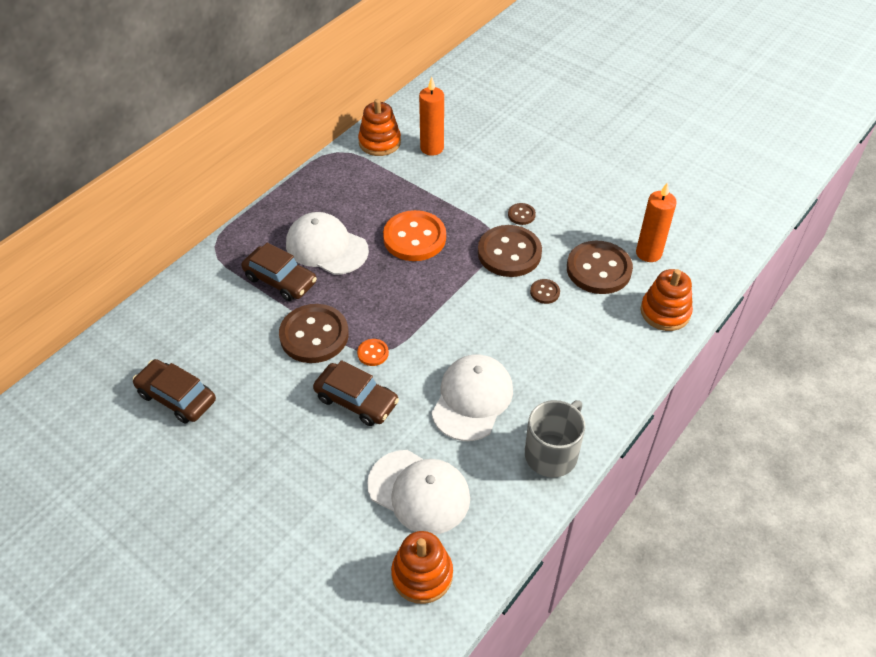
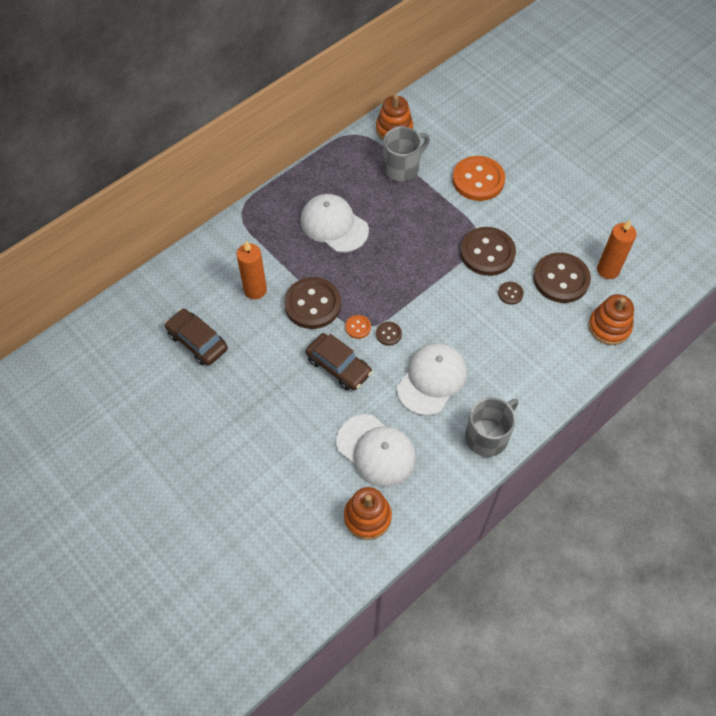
camera: 10 degrees right, 10 degrees up
brown car [241,242,317,301] -> none
orange button [383,210,446,261] -> orange button moved to [452,156,505,201]
orange candle [419,77,444,156] -> orange candle moved to [236,241,267,299]
brown button [508,203,536,225] -> brown button moved to [376,322,402,346]
none -> grey mug [383,127,430,182]

